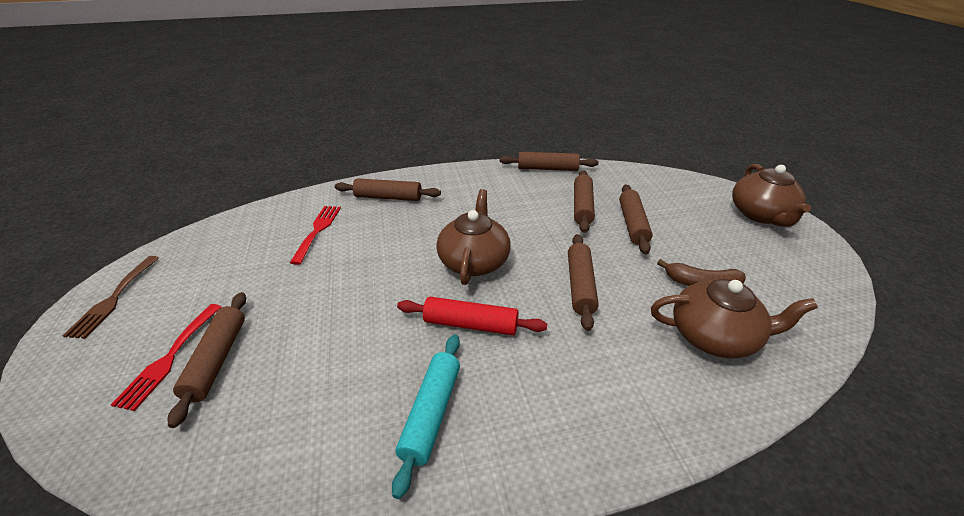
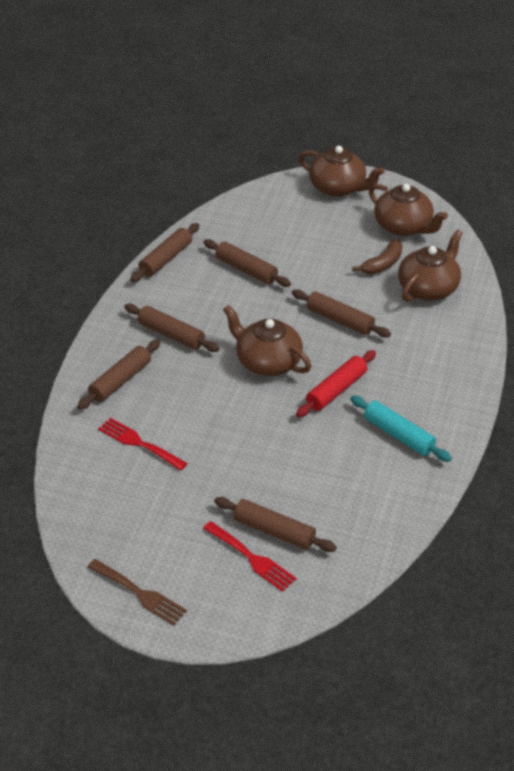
camera: 60 degrees left, 5 degrees up
brown rolling pin [619,185,653,254] -> brown rolling pin moved to [124,304,219,352]
none -> brown teapot [369,184,448,236]

